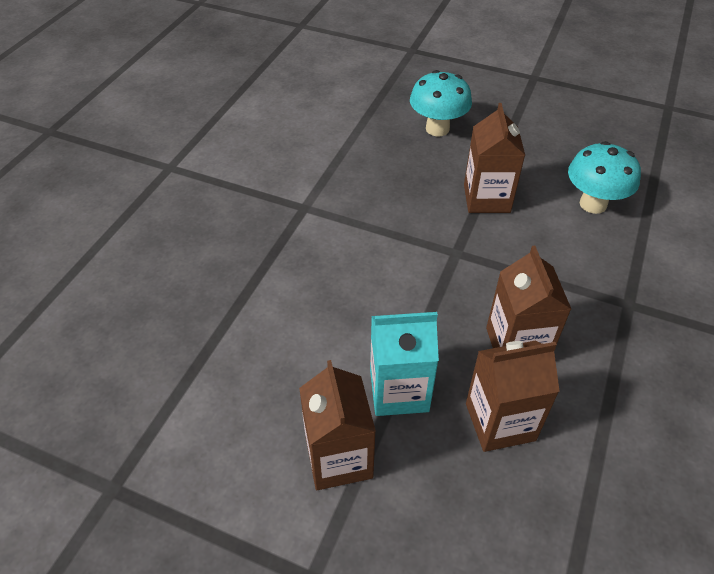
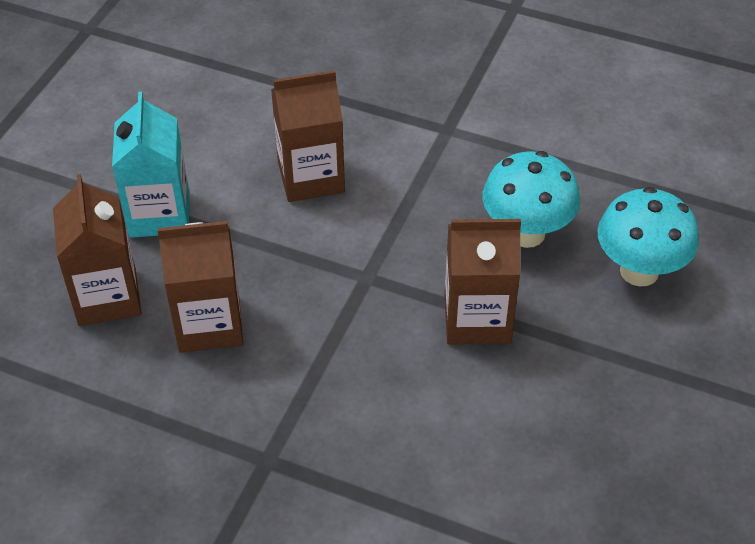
camera: 90 degrees right, 0 degrees up
brown carton [299,360,376,490] -> brown carton moved to [271,70,345,202]
turquoise mushroom [568,141,641,214] -> turquoise mushroom moved to [482,151,580,248]

